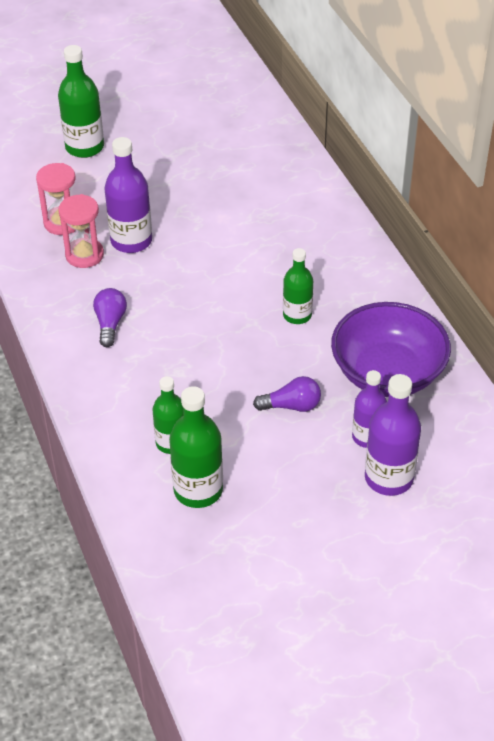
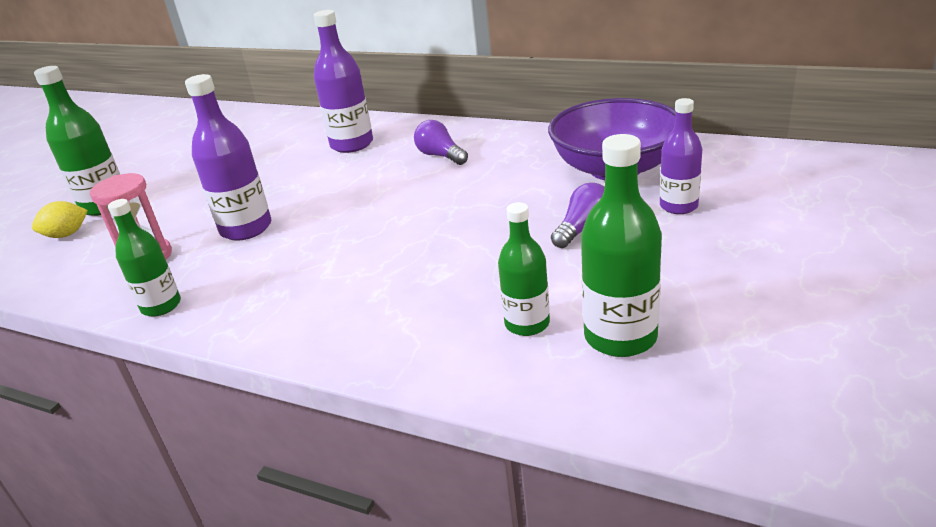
camera: 40 degrees left, 15 degrees down
pink hourglass [58,194,104,268] -> none
purple light bulb [93,288,127,347] -> purple light bulb moved to [414,120,468,165]
green bottle [283,248,313,324] -> green bottle moved to [108,199,181,317]
purple bottle [365,374,421,496] -> purple bottle moved to [313,10,373,153]
none -> yellow lemon [32,201,88,238]

